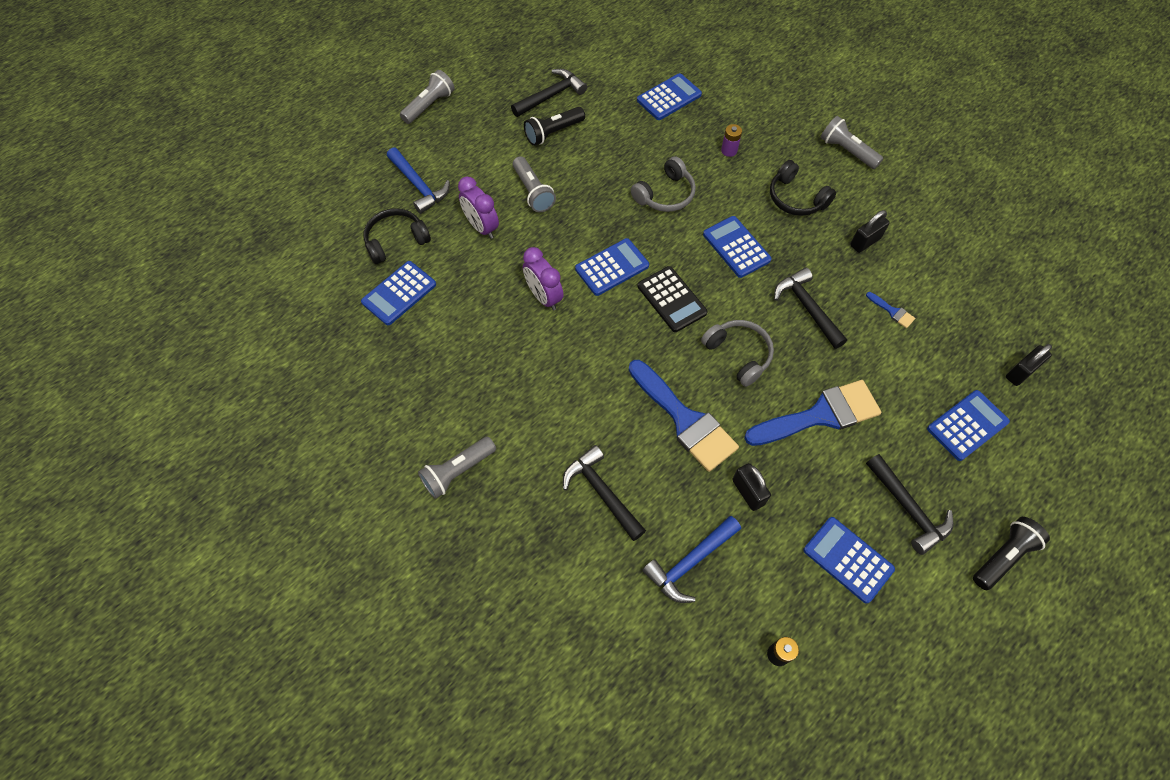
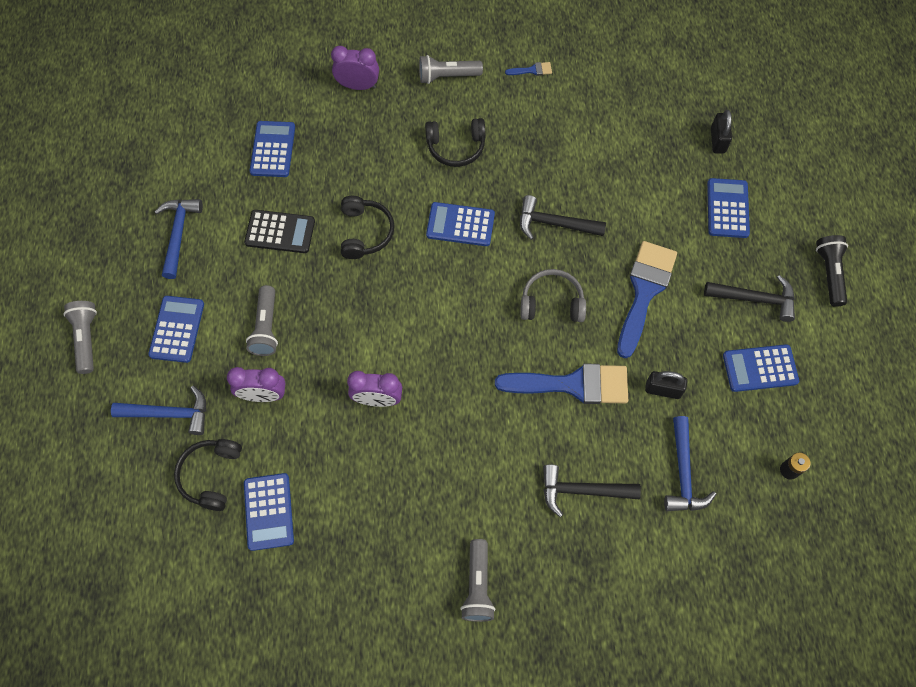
camera: 50 degrees left, 5 degrees up
black hammer [511,69,587,117] -> blue hammer [154,199,203,279]
grey flashlight [513,156,556,212] -> grey flashlight turned 75 degrees clockwise [246,285,278,356]
black flashlight [524,107,585,146] -> none
blue calculator [575,238,649,296] -> blue calculator moved to [148,296,204,363]
grey headphones [631,157,696,212] -> black headphones [341,196,394,259]
black calculator [638,266,708,332] -> black calculator moved to [244,210,315,253]
purple battery [721,124,742,157] -> none
black padlock [850,210,890,253] -> none
blue brush [866,292,915,328] -> blue brush moved to [505,62,552,76]
none -> purple clock [331,46,379,90]

